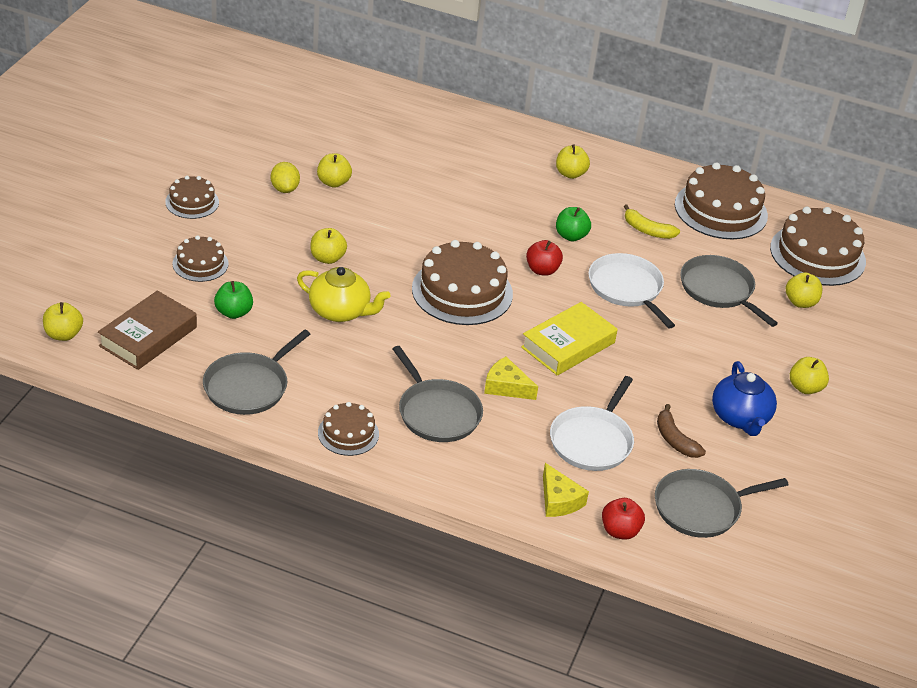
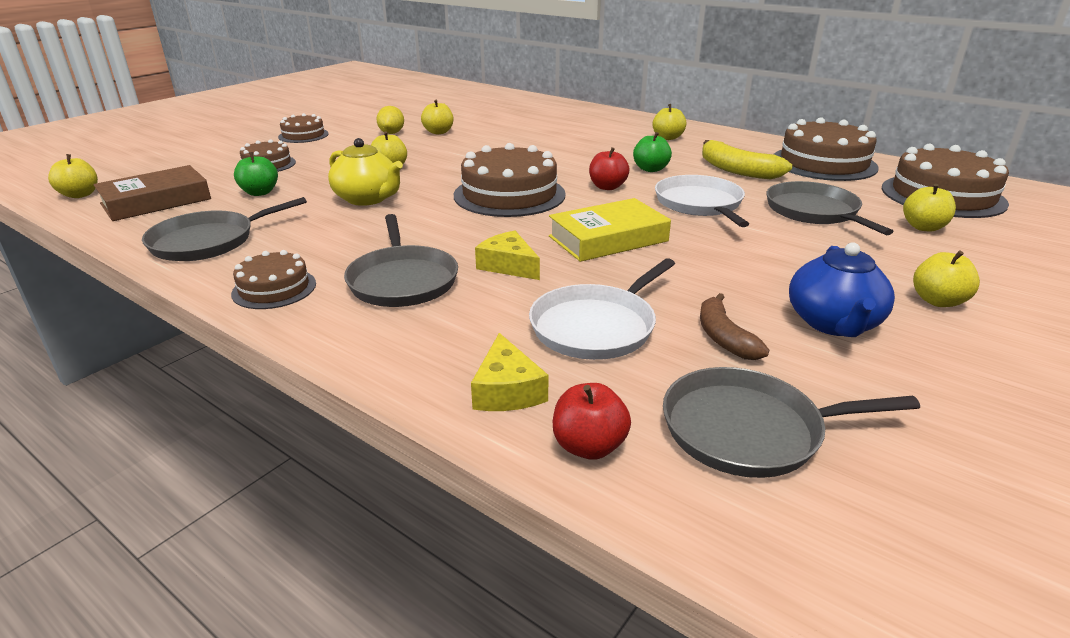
camera: 20 degrees right, 10 degrees down
yellow banana [624,204,680,239] -> yellow banana [702,140,792,179], size x1.50

